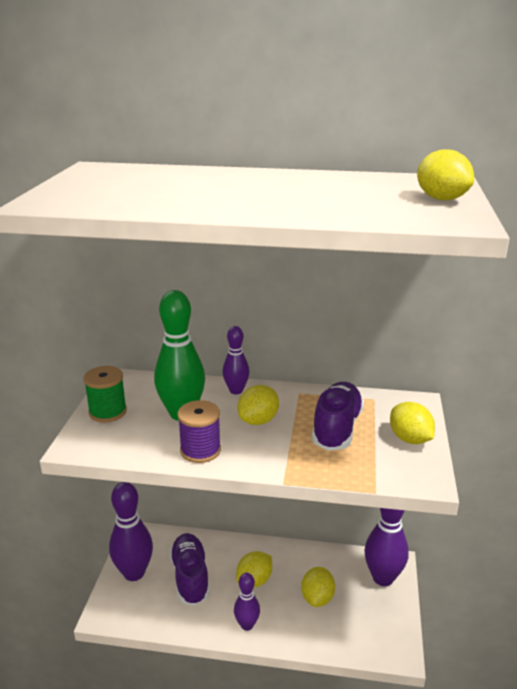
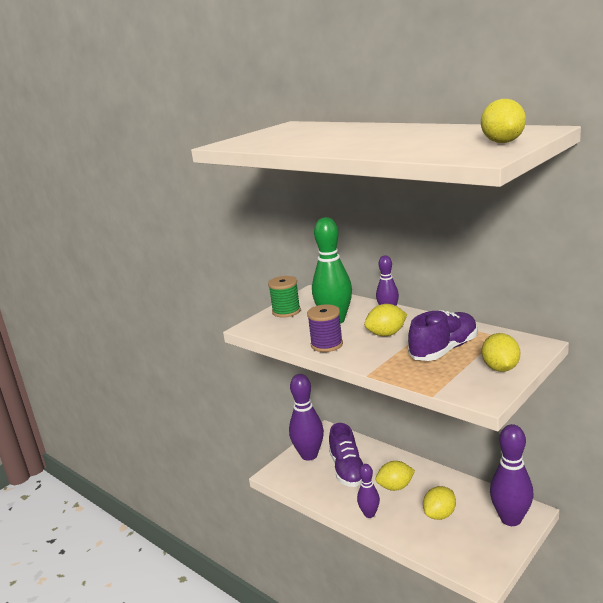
camera: 35 degrees right, 5 degrees down
purple shoe [170,533,210,606] -> purple shoe turned 150 degrees clockwise [329,423,363,487]

